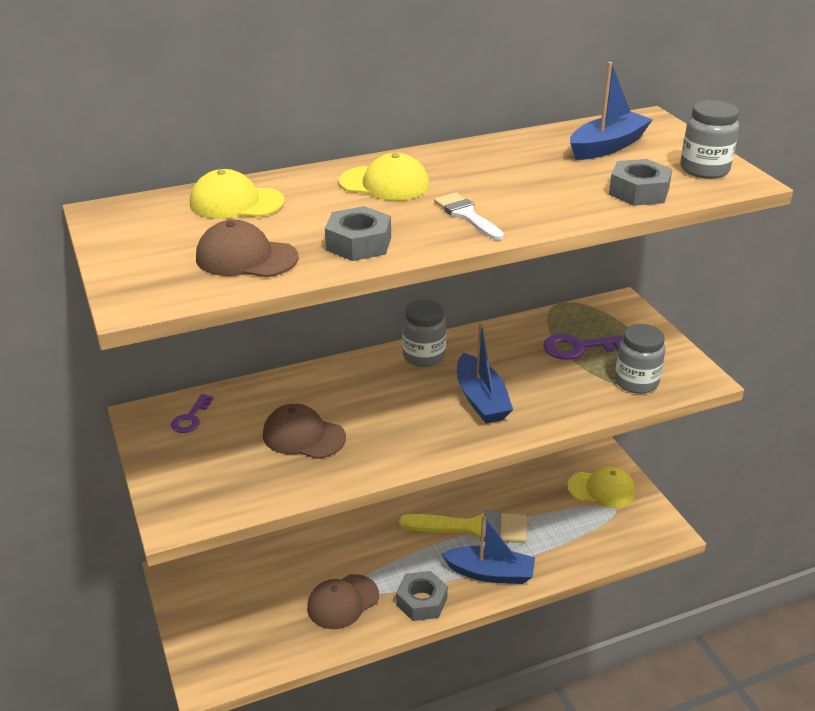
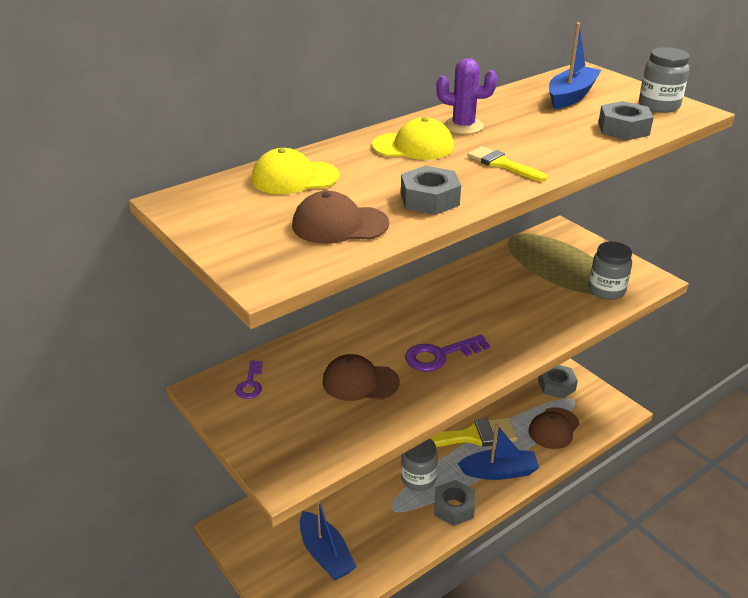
camera: 15 degrees left, 0 degrees up
brown cap [307,574,379,629] -> brown cap moved to [529,407,580,449]
grey jar [402,300,446,367] -> grey jar moved to [401,439,438,491]
white brush [434,193,504,240] -> yellow brush [467,146,547,182]
blue boat [457,322,513,423] -> blue boat moved to [300,501,356,581]
purple key [543,334,624,360] -> purple key moved to [405,334,490,372]
yellow cap [567,467,636,508] -> grey nut [538,365,578,399]
none -> purple cactus [436,58,497,134]

